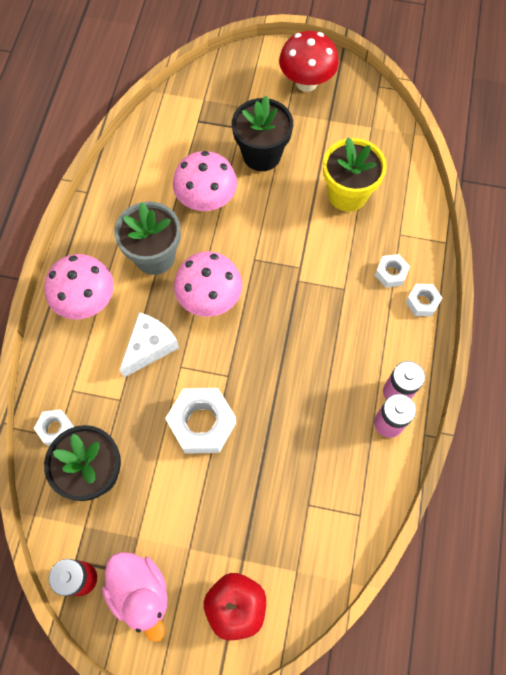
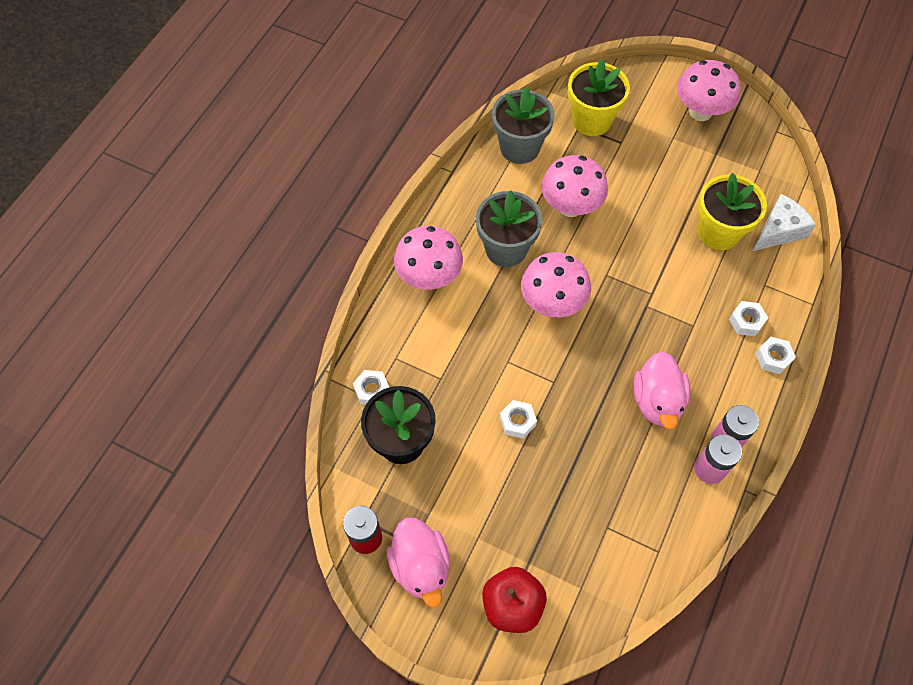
camera: 15 degrees right, 5 degrees down
white cheese [120,312,179,377] -> white cheese moved to [753,194,816,251]
white nut [165,388,236,454] -> white nut [500,400,537,439], size x0.53
black flower pot [232,96,293,171] -> none
red mushroom [279,31,339,92] -> pink mushroom [677,60,741,121]
none -> grey flower pot [492,87,555,164]
none -> yellow flower pot [568,59,630,136]
none -> pink duck [634,351,690,429]

